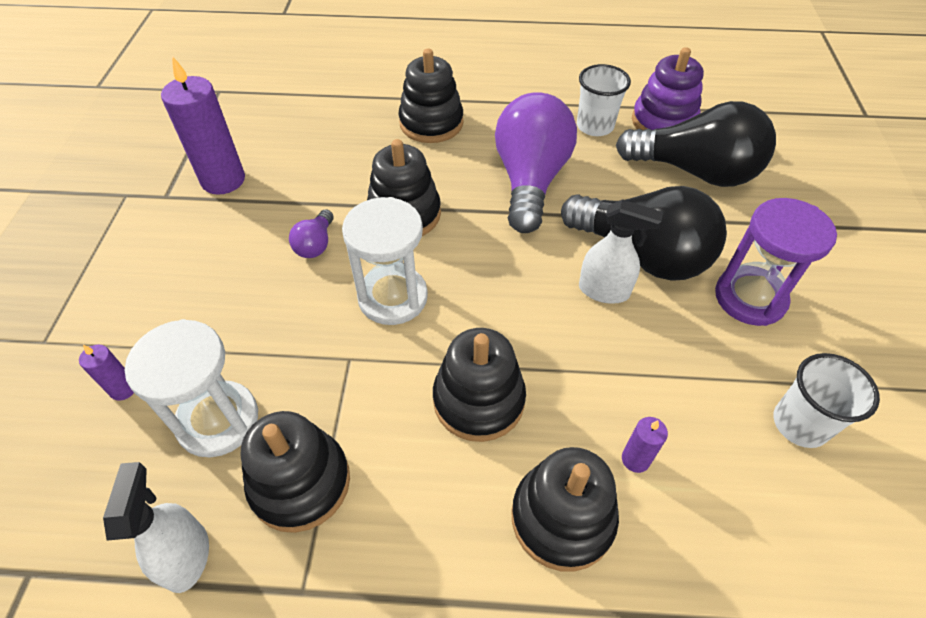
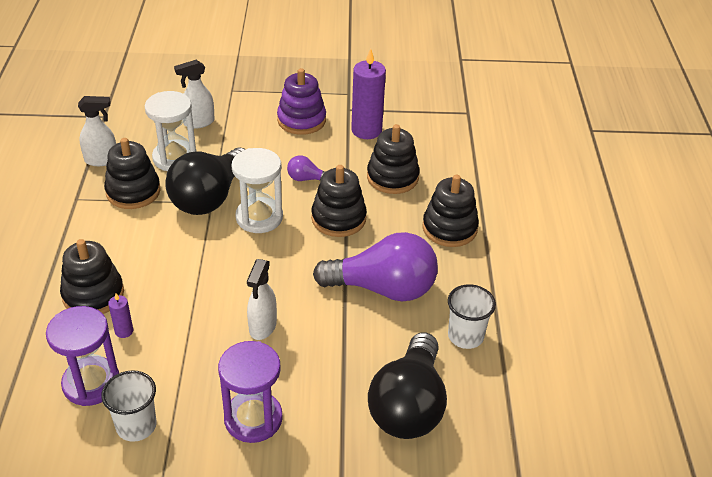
camera: 85 degrees right, 10 degrees down
purple candle [79,345,134,401] -> white spray bottle [174,60,215,129]
black stacking toy [433,328,526,442] -> black stacking toy moved to [367,124,420,194]
black light bulb [561,186,727,281] -> black light bulb moved to [165,147,246,215]
purple stacking toy [632,47,704,130] -> purple stacking toy moved to [277,68,326,135]
none -> purple hourglass [46,306,119,406]

